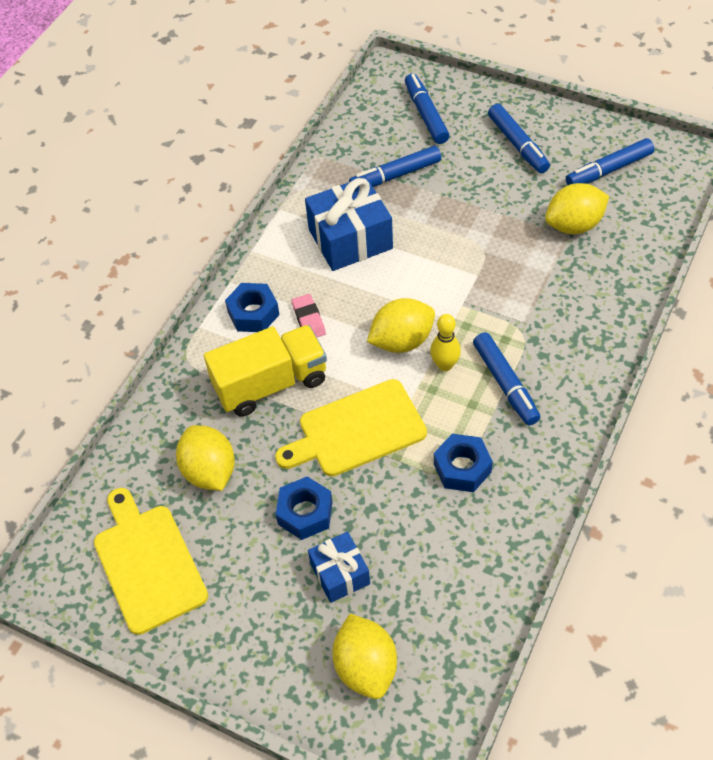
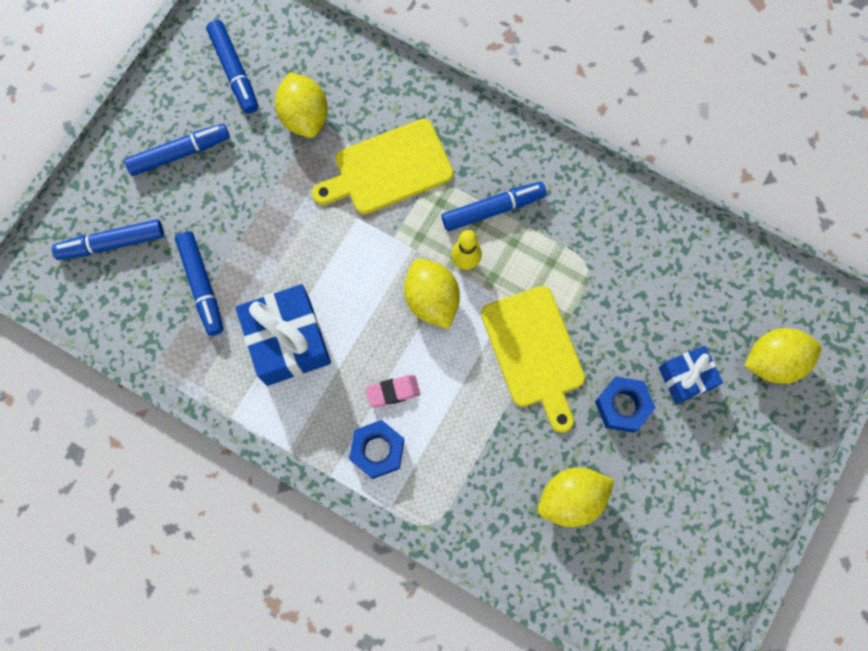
camera: 90 degrees left, 20 degrees up
yellow cutting board [94,488,208,635] -> yellow cutting board moved to [312,119,454,214]
yellow truck [204,325,327,416] -> none
blue nut [434,434,493,492] -> none

